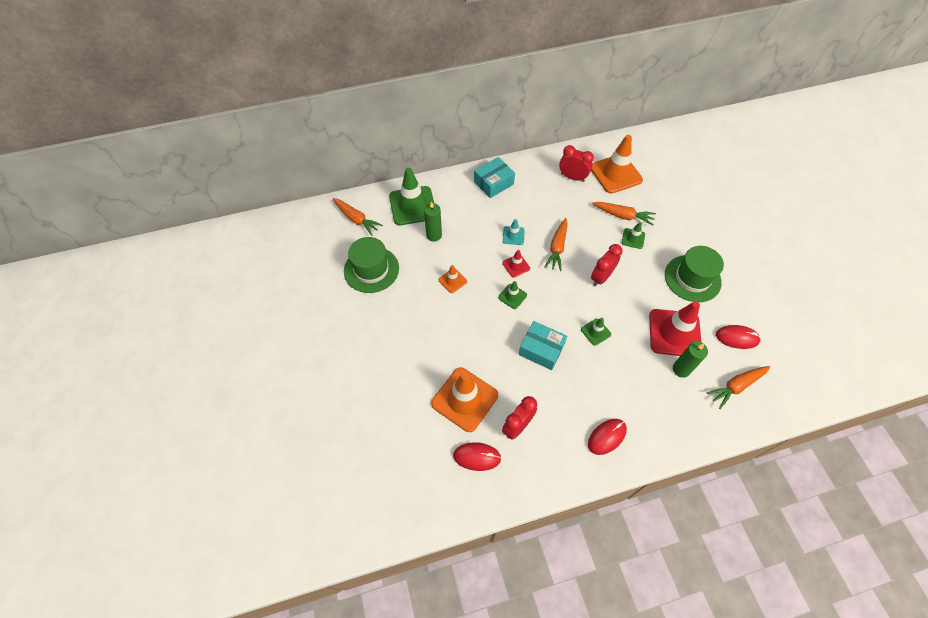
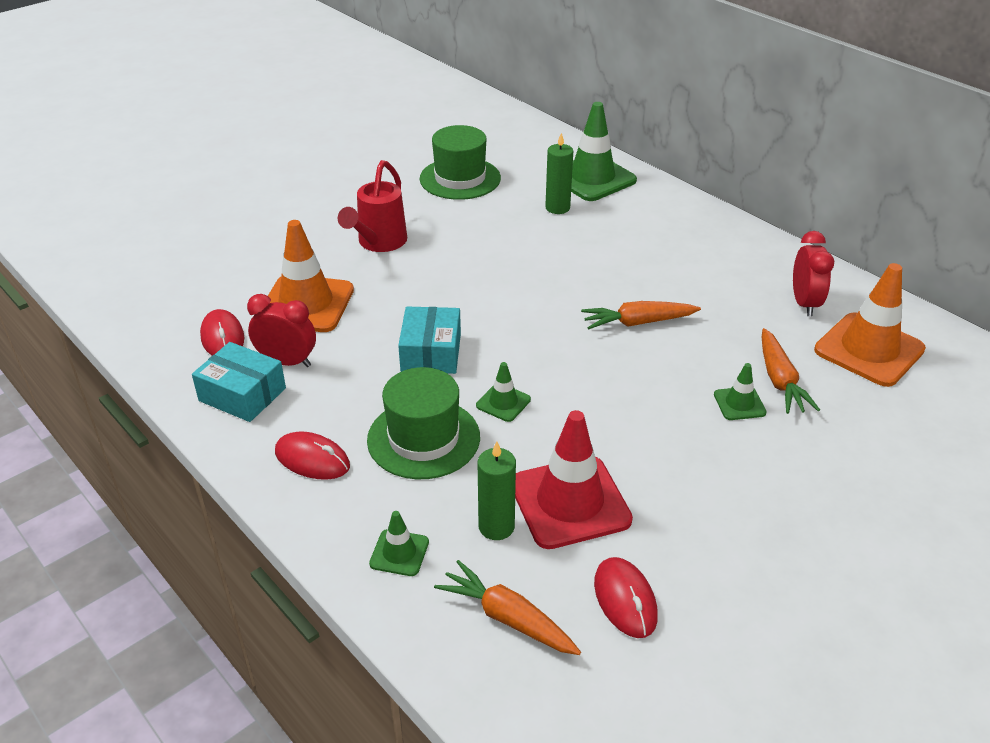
camera: 65 degrees right, 20 degrees down
orange carrot [333,198,383,236] -> none
orange traffic cone [438,265,467,293] -> none
turquoise box [474,157,515,198] -> turquoise box moved to [192,342,286,422]
green traffic cone [498,281,527,309] -> green traffic cone moved to [369,511,429,576]
red traffic cone [502,250,530,278] -> none
turquoise traffic cone [503,219,524,245] -> none
red clock [591,244,623,287] -> none
green hat [665,246,724,302] -> green hat moved to [367,367,480,479]
none -> red watering can [338,160,407,252]

